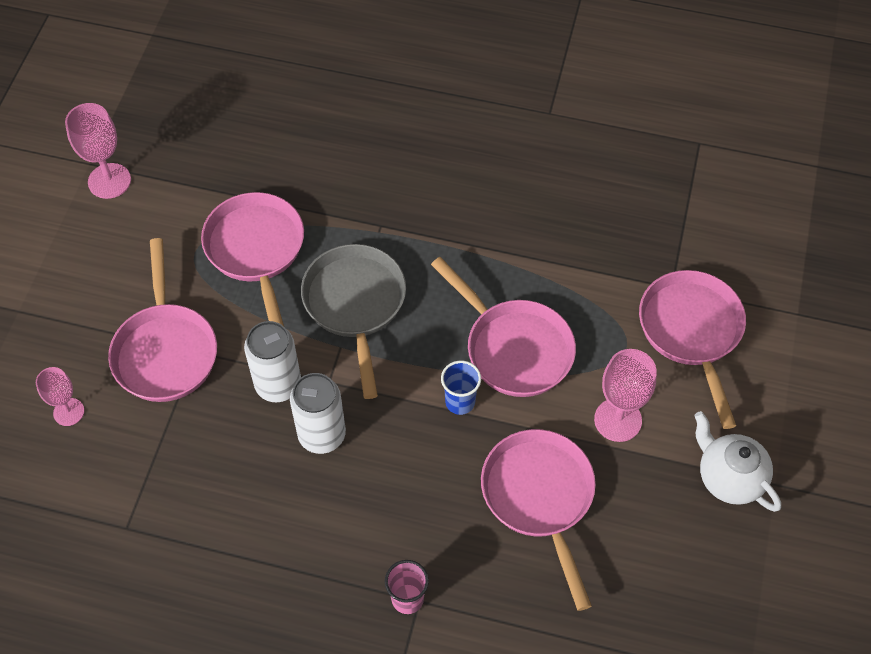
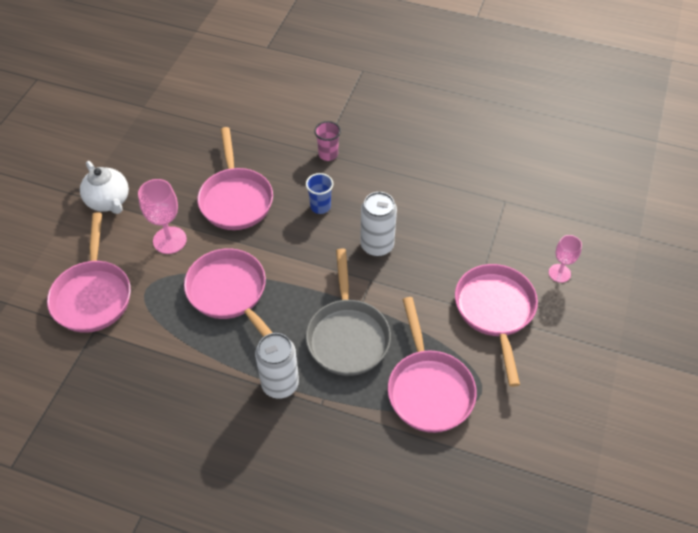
camera: 175 degrees left, 5 degrees down
pink goblet [65,103,131,199] -> none
white can [244,321,301,402] -> white can moved to [255,333,299,399]
blue cup [441,361,481,415] -> blue cup moved to [306,173,333,214]

